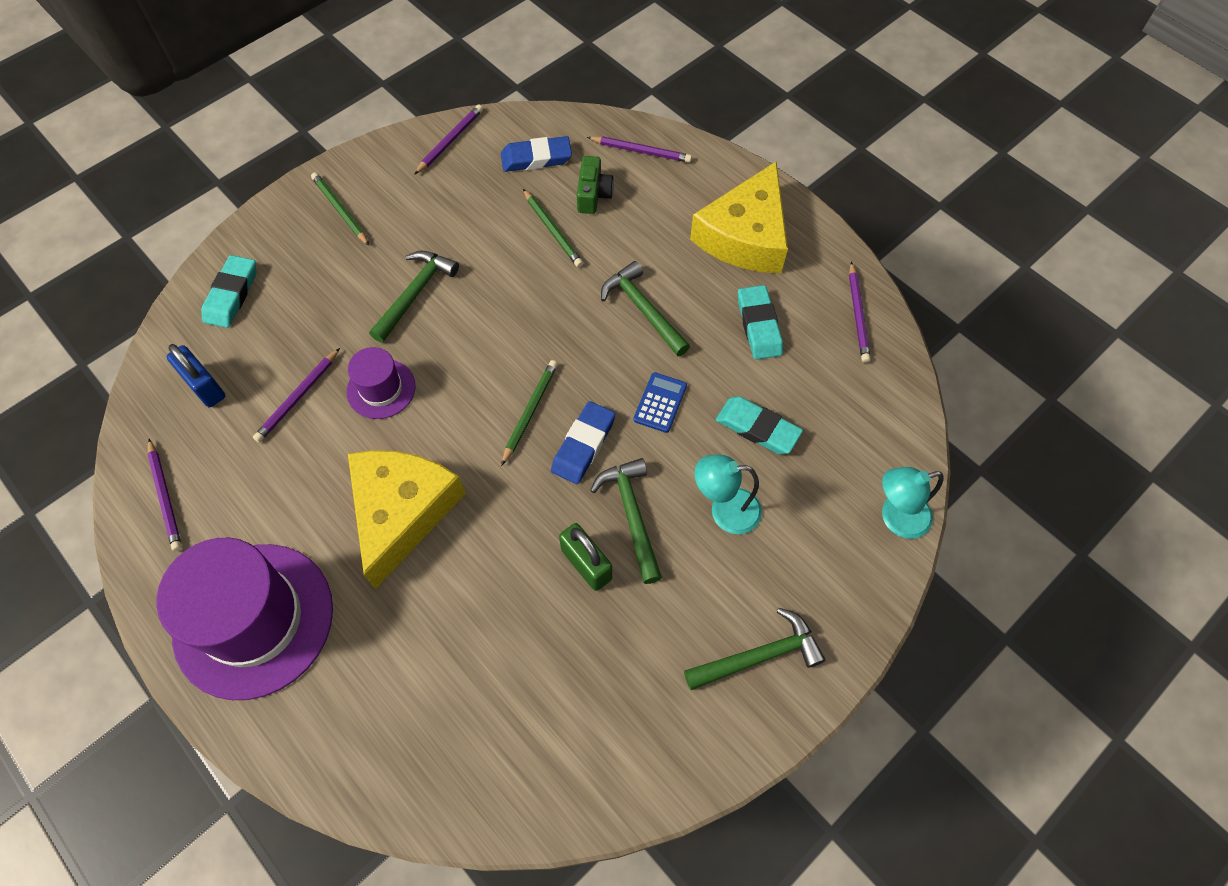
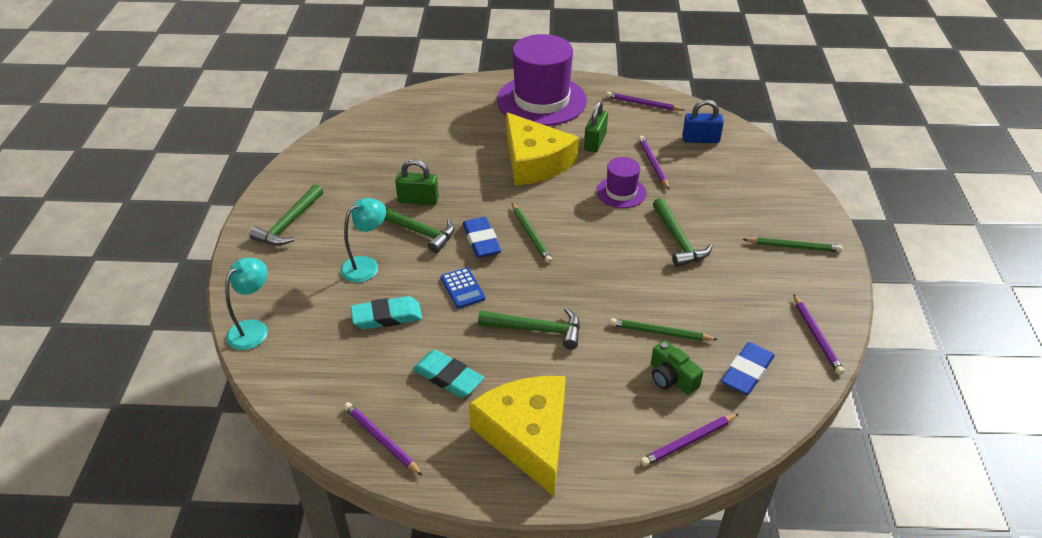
camera: 135 degrees right, 20 degrees down
turquoise eraser [201,255,256,328] -> none
none -> green padlock [584,101,608,152]

